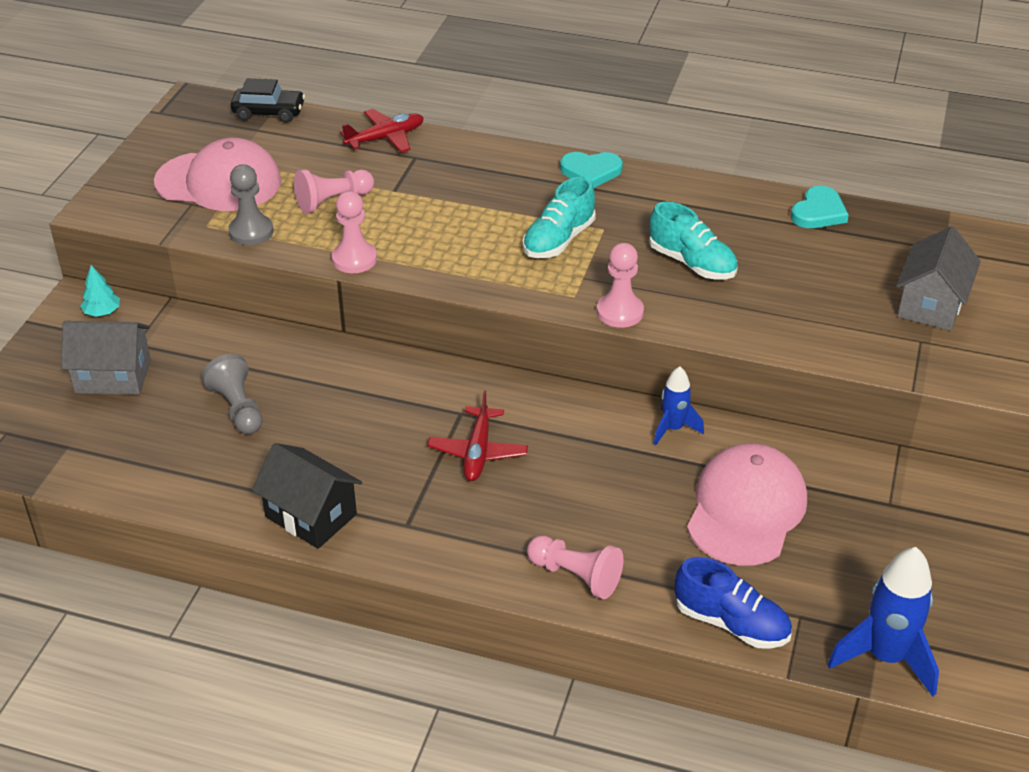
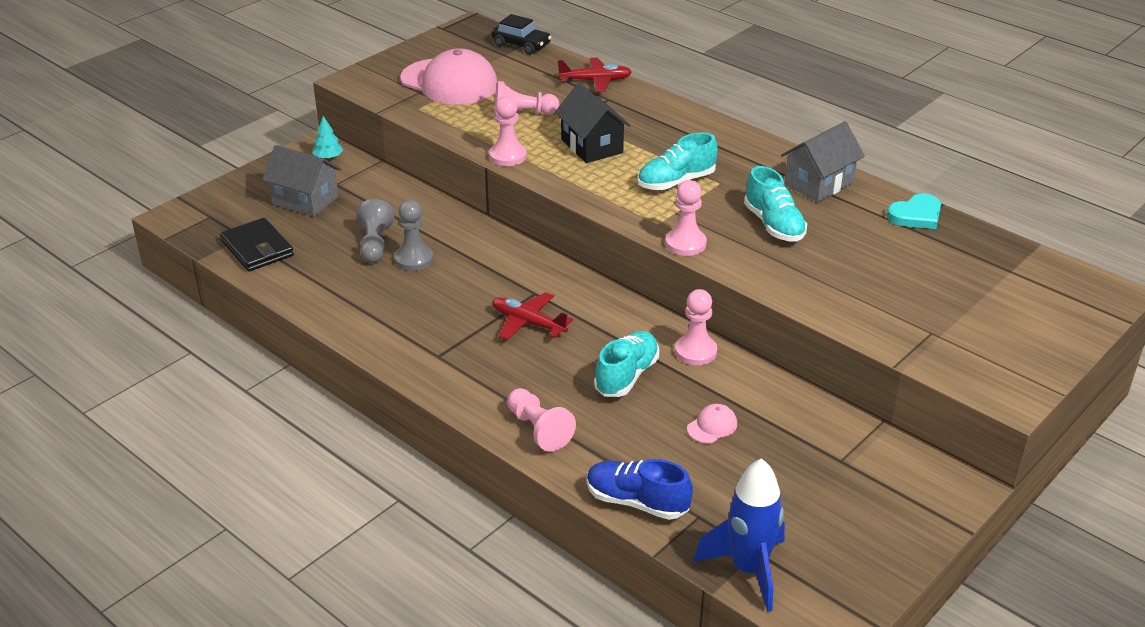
camera: 25 degrees right, 5 degrees down
grey pawn [229,164,274,245] -> grey pawn moved to [394,200,434,271]
black house [252,443,362,549] -> black house moved to [555,83,631,163]
red plane [427,390,528,481] -> red plane turned 90 degrees clockwise [492,292,573,340]
turquoise heart [560,152,623,188] -> none
blue rocket [654,366,704,445] -> pink pawn [675,289,717,365]
blue shoe [675,557,792,649] -> blue shoe turned 150 degrees clockwise [587,459,693,520]
pink cap [687,443,807,566] -> pink cap [687,404,737,443], size x0.41
grey house [896,226,981,331] -> grey house moved to [781,122,865,202]
none -> black wallet [220,218,294,271]
none -> turquoise shoe [594,331,659,397]

